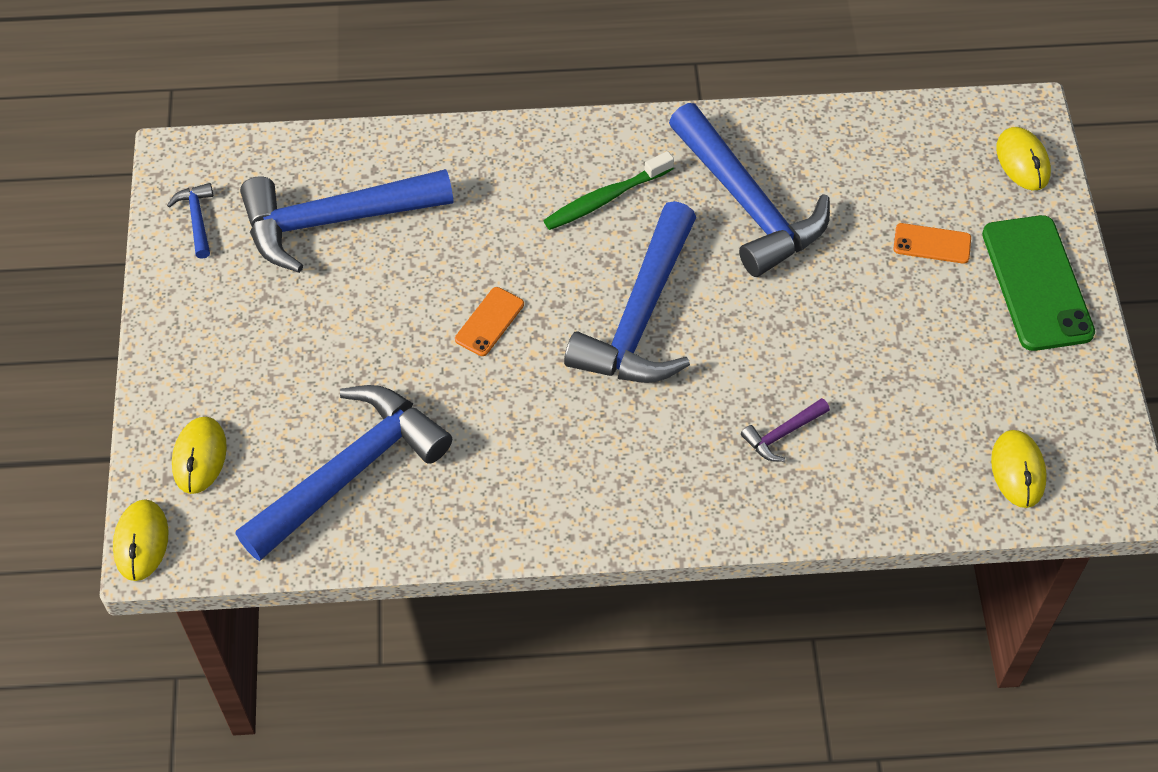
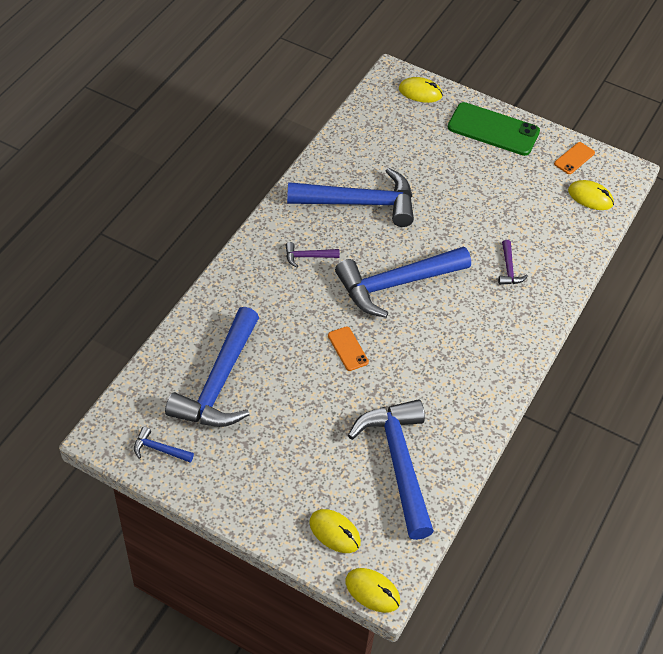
camera: 60 degrees left, 5 degrees down
green toothbrush [543,151,674,230] -> purple hammer [286,242,340,268]
blue hammer [564,201,696,383] -> blue hammer turned 105 degrees clockwise [335,246,471,318]
orange phone [893,223,971,264] -> orange phone moved to [554,142,595,174]

